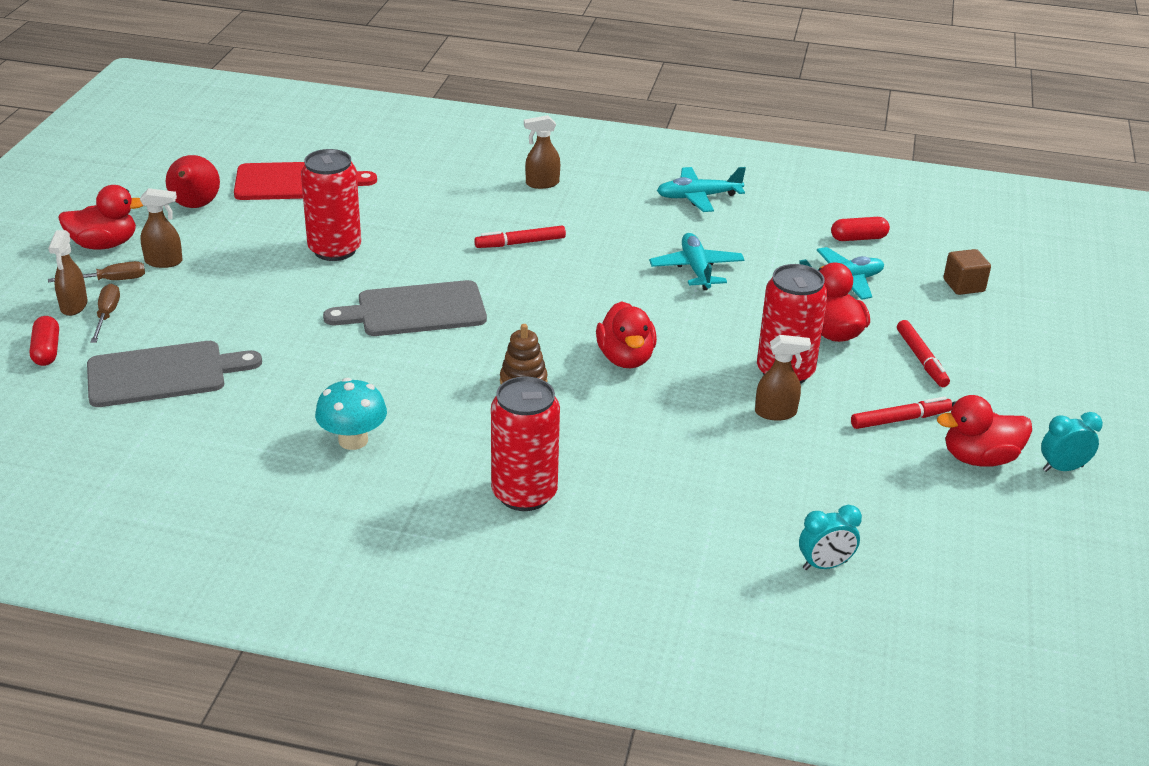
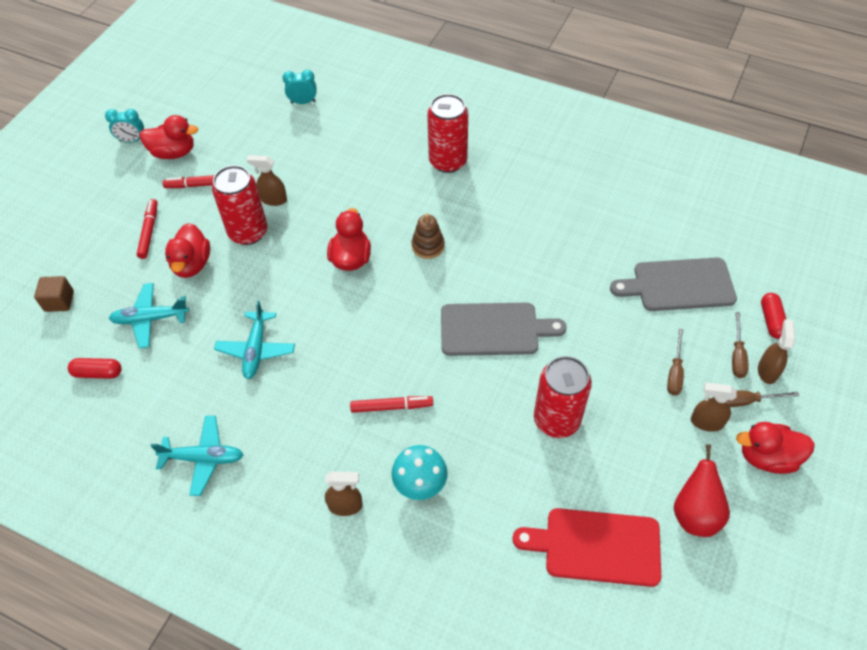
camera: 165 degrees left, 20 degrees up
turquoise mushroom [315,378,387,450] -> turquoise mushroom moved to [391,445,448,500]
none -> brown screwdriver [667,329,684,395]

